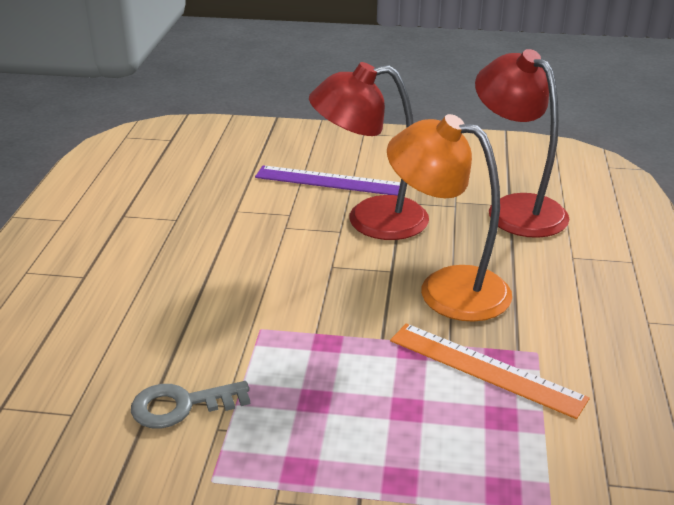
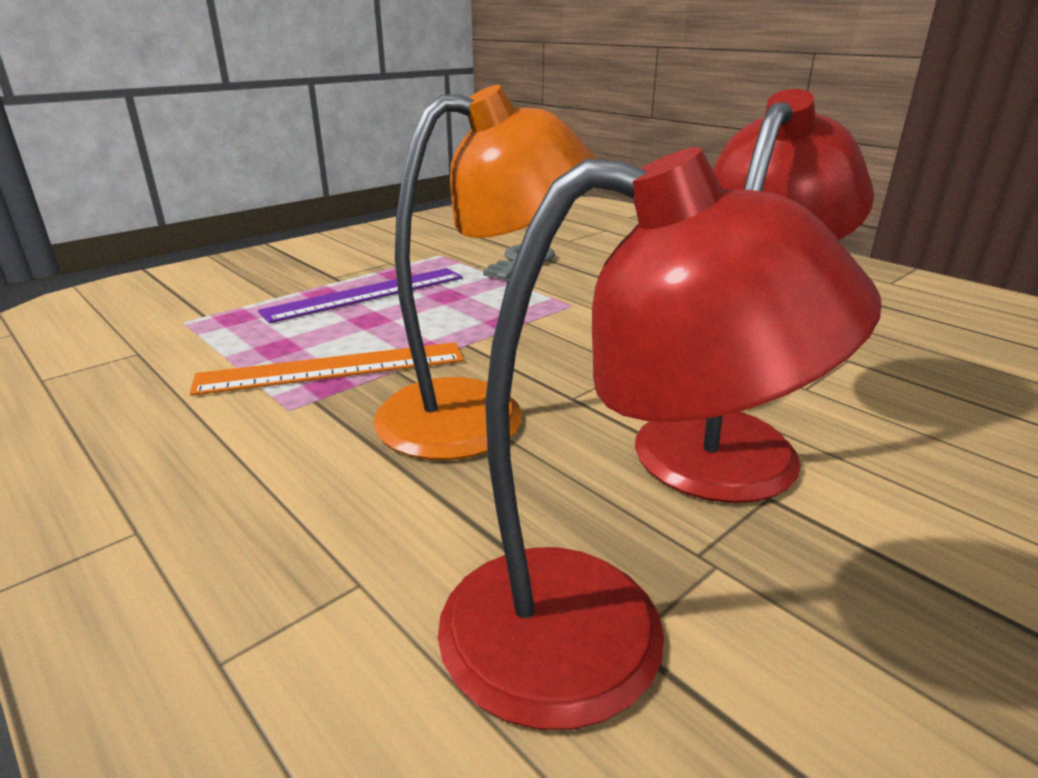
camera: 130 degrees right, 5 degrees down
purple ruler [255,165,401,196] -> purple ruler moved to [258,268,463,323]

